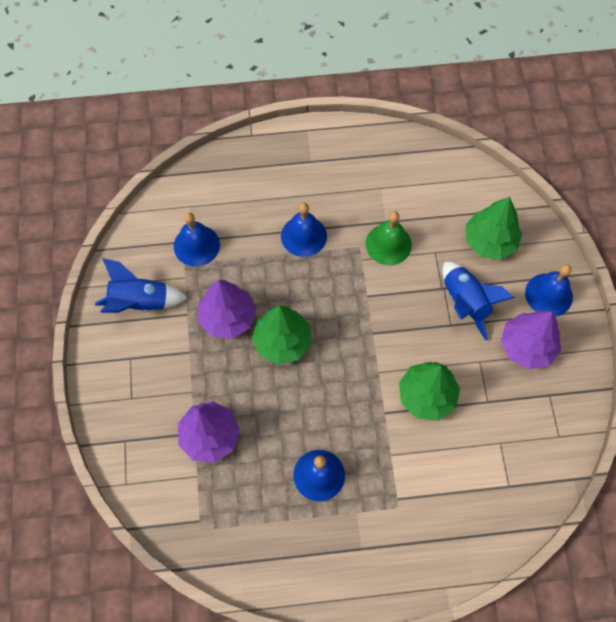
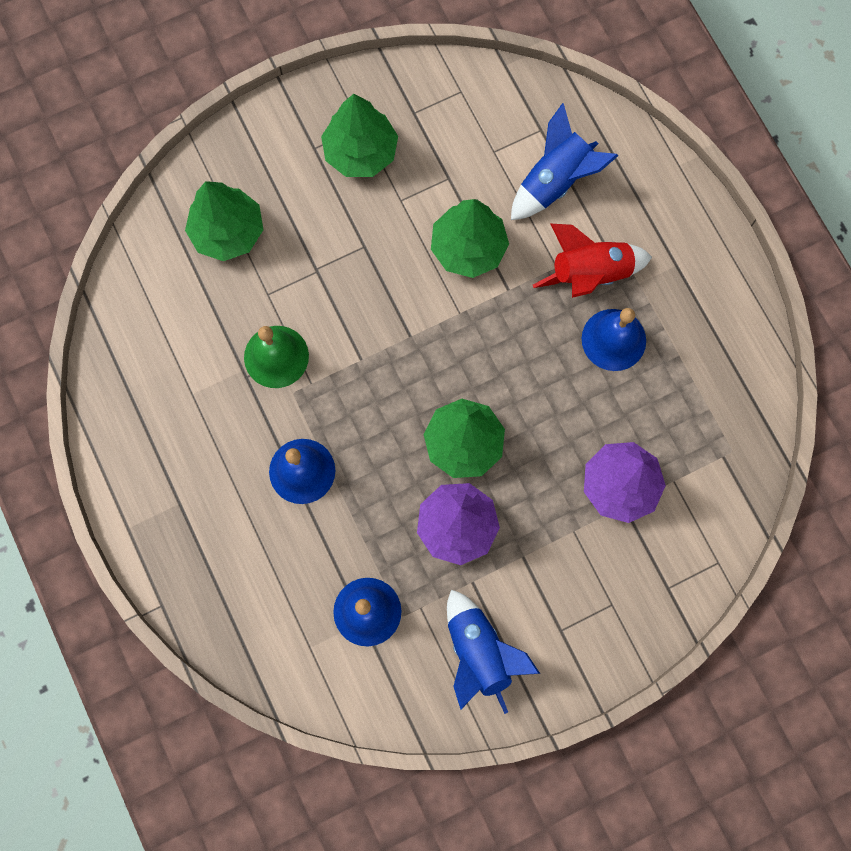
camera: 110 degrees left, 10 degrees up
blue rocket [442,262,515,340] -> blue rocket moved to [511,103,618,220]
purple tree [501,310,561,369] -> green tree [321,94,398,177]
blue bell [525,264,573,317] -> none
none -> red rocket [533,223,652,298]

